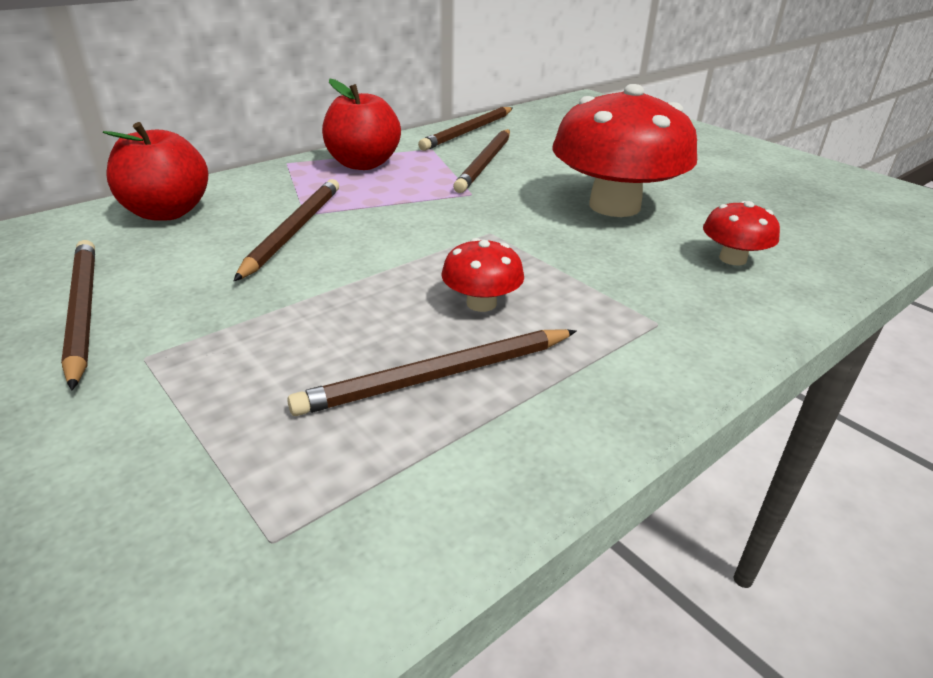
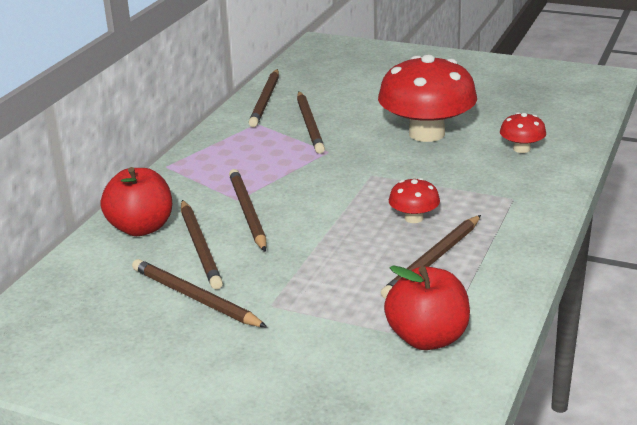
camera: 25 degrees left, 5 degrees down
red apple [322,79,401,170] -> red apple moved to [384,265,470,350]
none -> brown pencil [181,200,223,289]

